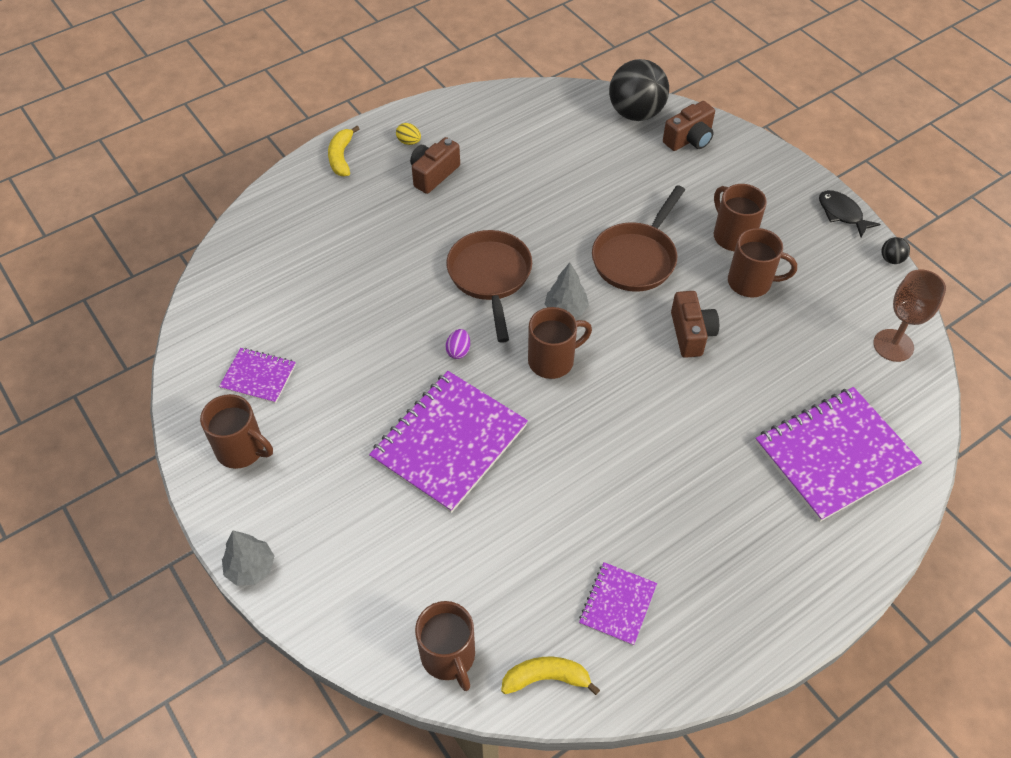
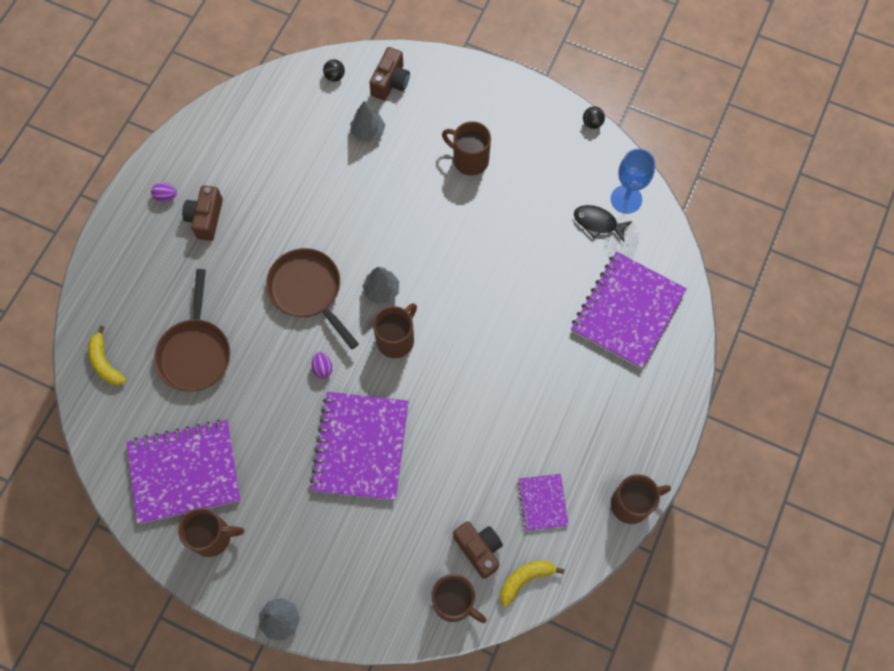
camera: 30 degrees left, 15 degrees up
purple notebook [219,348,296,404] -> purple notebook [126,419,241,524], size x1.97
yellow banana [328,126,359,176] -> yellow banana moved to [88,326,126,386]
yellow egg [396,123,421,145] -> purple egg [151,183,177,202]
brown pan [592,185,685,292] -> brown pan moved to [154,269,230,392]
black ball [609,59,669,121] -> black ball [323,59,345,82], size x0.41
brown camera [671,291,719,358] -> brown camera moved to [453,521,503,579]
brown mug [728,228,797,298] -> brown mug moved to [611,474,671,524]
black fish [819,190,880,237] -> black fish moved to [574,205,632,242]
brown goblet [873,269,946,362] -> blue goblet [611,149,655,214]
none -> grey tree [350,101,385,142]

